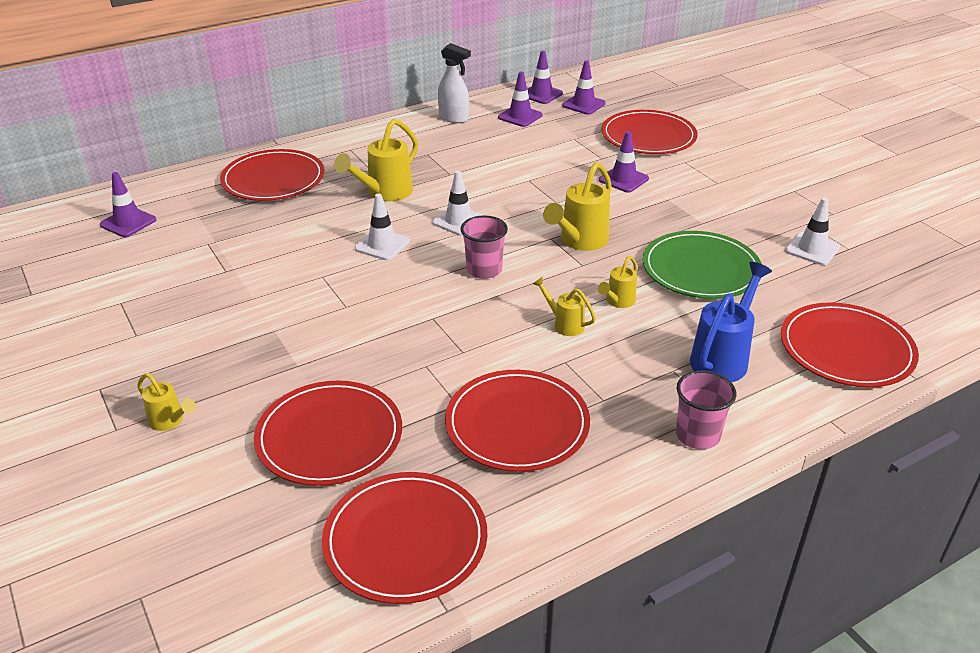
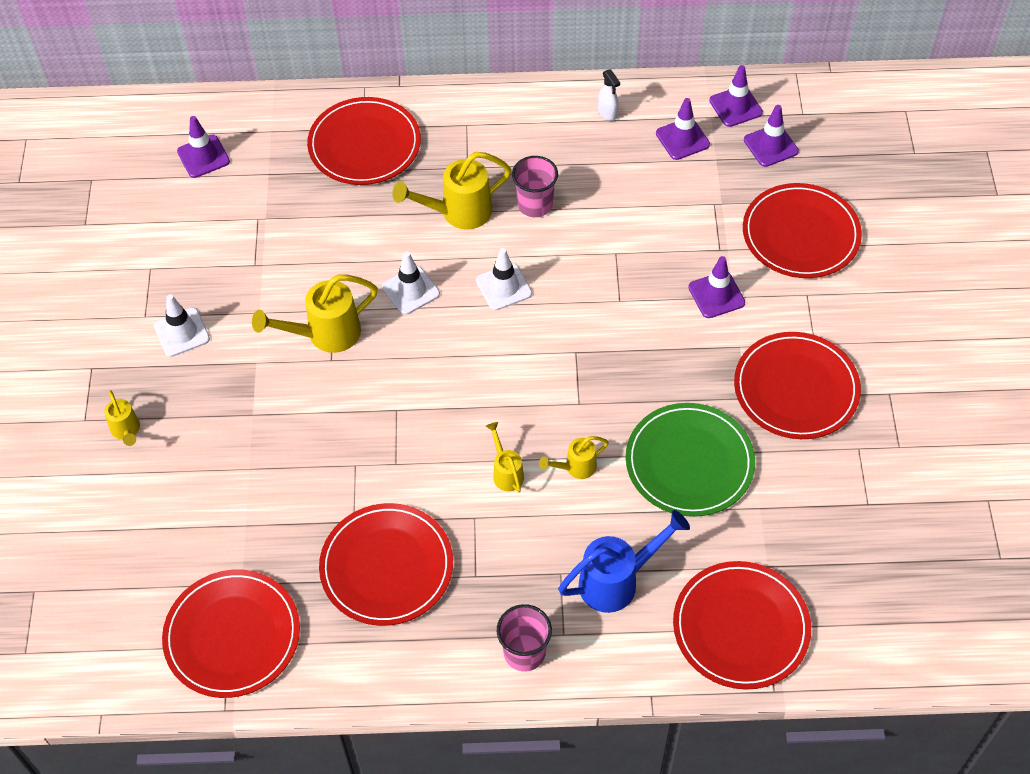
camera: 30 degrees right, 20 degrees up
red plate [254,381,402,486] -> red plate moved to [734,332,861,439]
white spray bottle [438,43,471,123] -> white spray bottle [598,69,620,121], size x0.63
pink cup [460,215,508,279] -> pink cup moved to [512,156,558,217]
yellow watering can [543,162,612,251] -> yellow watering can moved to [252,275,378,353]
white traffic cone [785,198,840,265] -> white traffic cone moved to [154,294,210,357]

